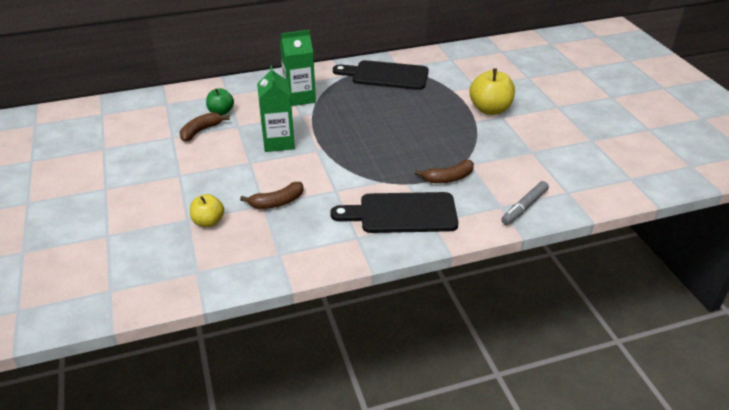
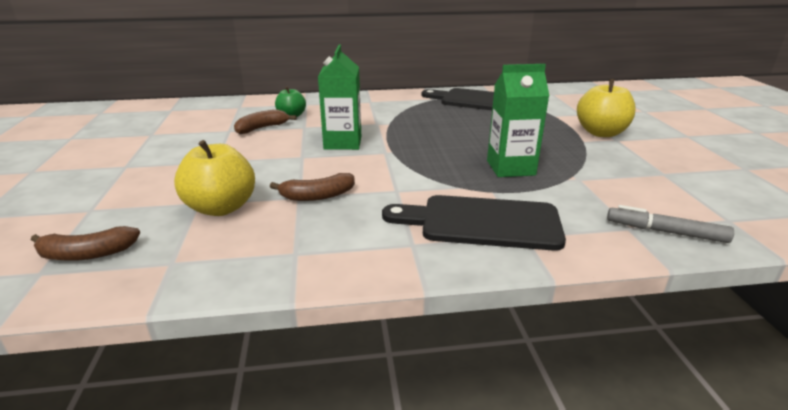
camera: 10 degrees right, 10 degrees down
yellow apple [190,194,224,227] -> yellow apple [174,140,255,216], size x1.64
green carton [280,30,316,106] -> green carton moved to [487,64,549,177]
brown banana [415,159,474,183] -> brown banana moved to [31,226,140,261]
grey marker [501,181,549,225] -> grey marker turned 60 degrees clockwise [607,205,734,243]

